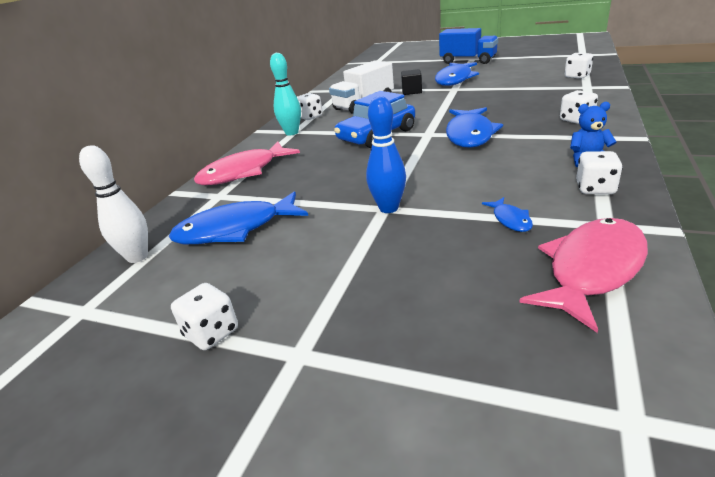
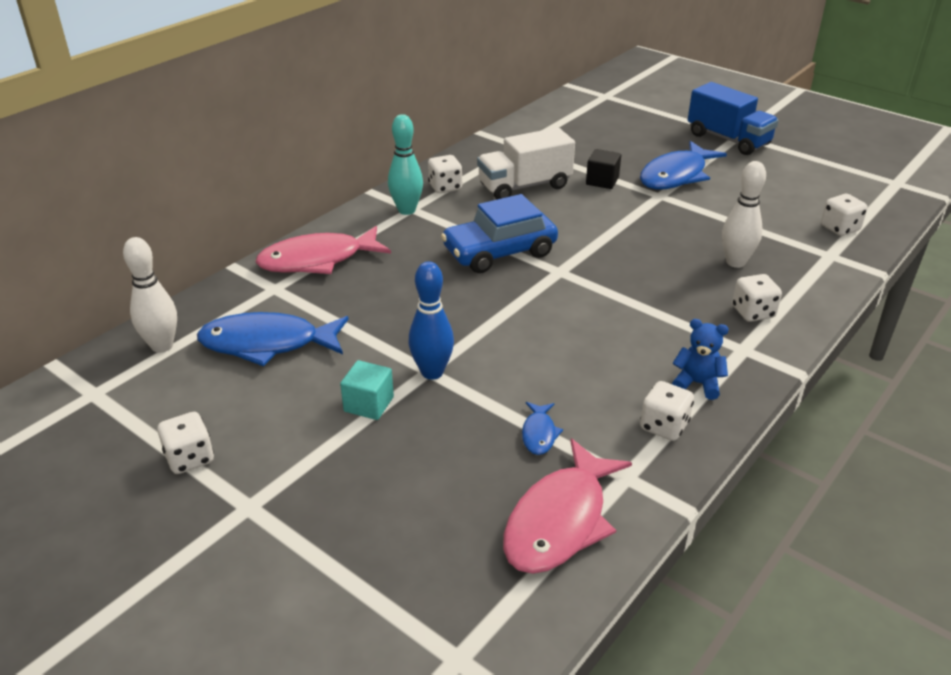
camera: 15 degrees right, 5 degrees up
blue fish [446,107,503,148] -> none
pink fish [519,218,648,333] -> pink fish turned 150 degrees clockwise [503,438,632,574]
none -> turquoise cube [340,360,394,420]
none -> white bowling pin [722,161,766,268]

